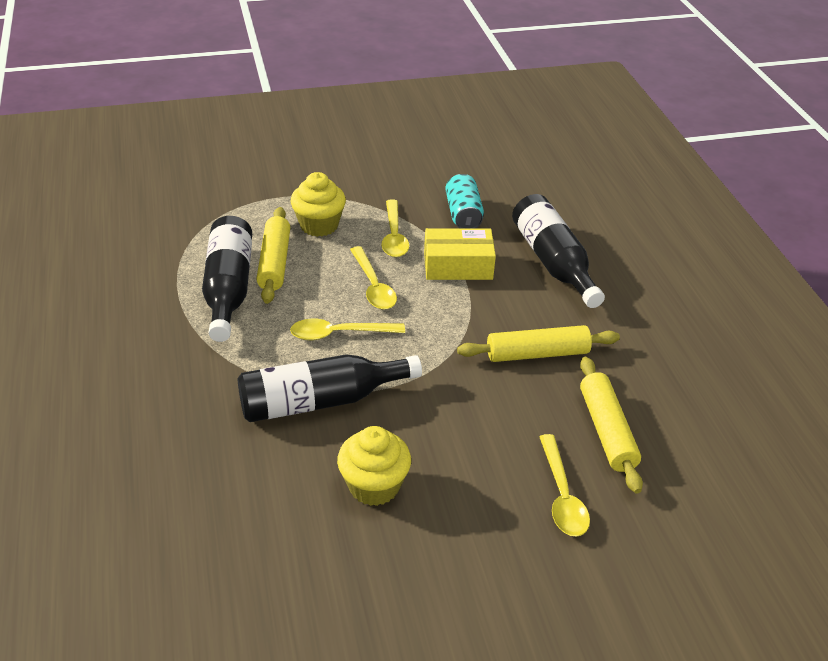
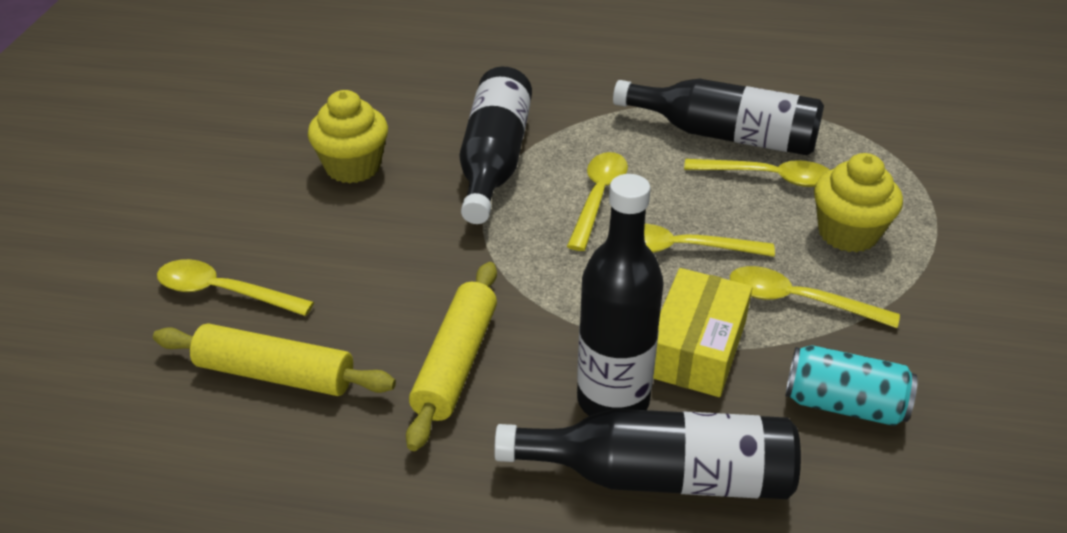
camera: 115 degrees right, 0 degrees up
yellow rolling pin [256,207,290,304] -> yellow spoon [684,159,829,187]
none -> black bottle [577,174,664,416]

